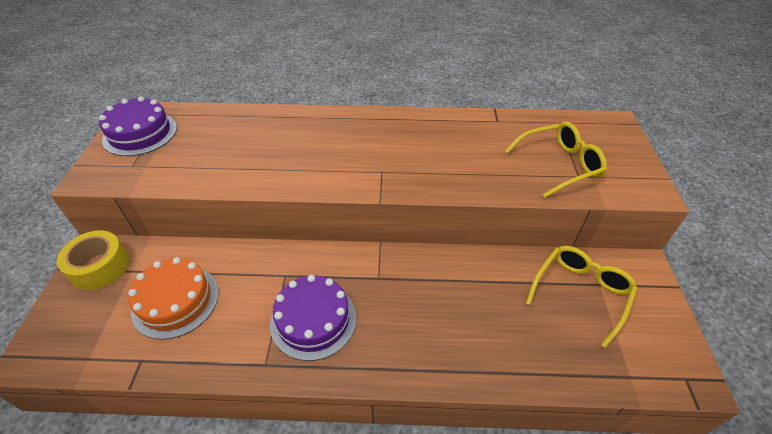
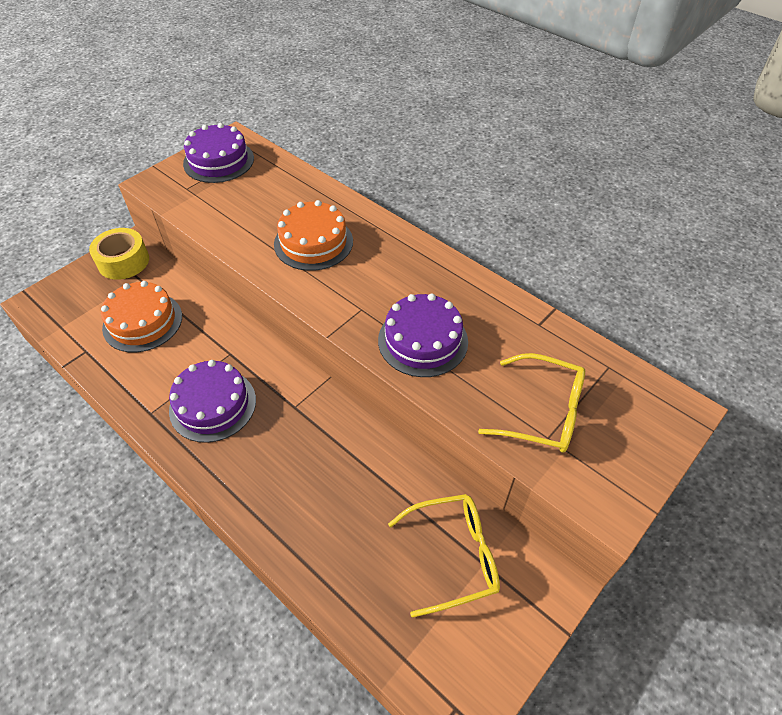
camera: 40 degrees right, 5 degrees up
none -> orange cake [274,200,353,271]
none -> purple cake [378,293,468,377]

